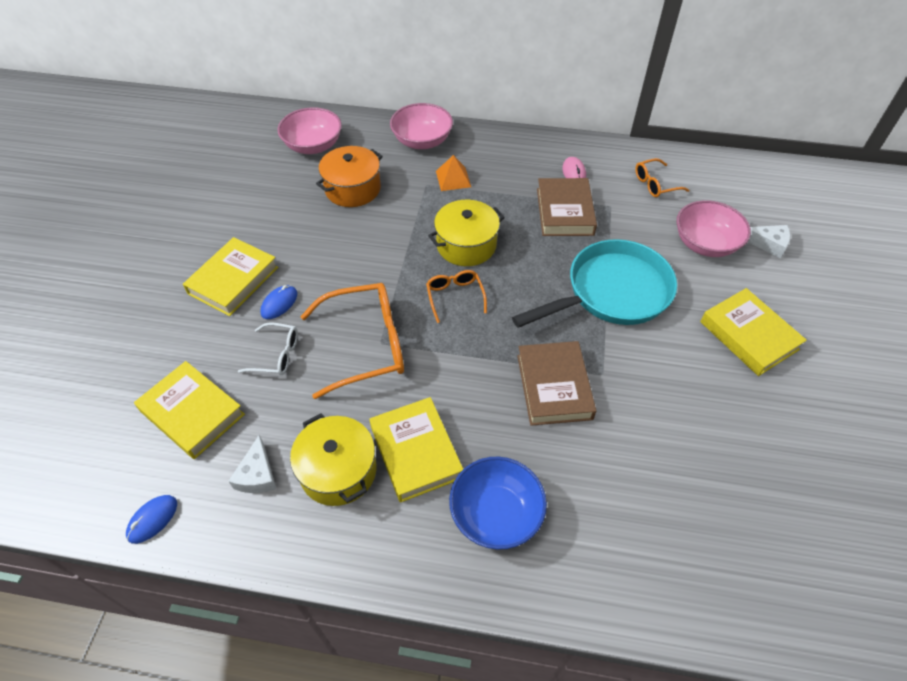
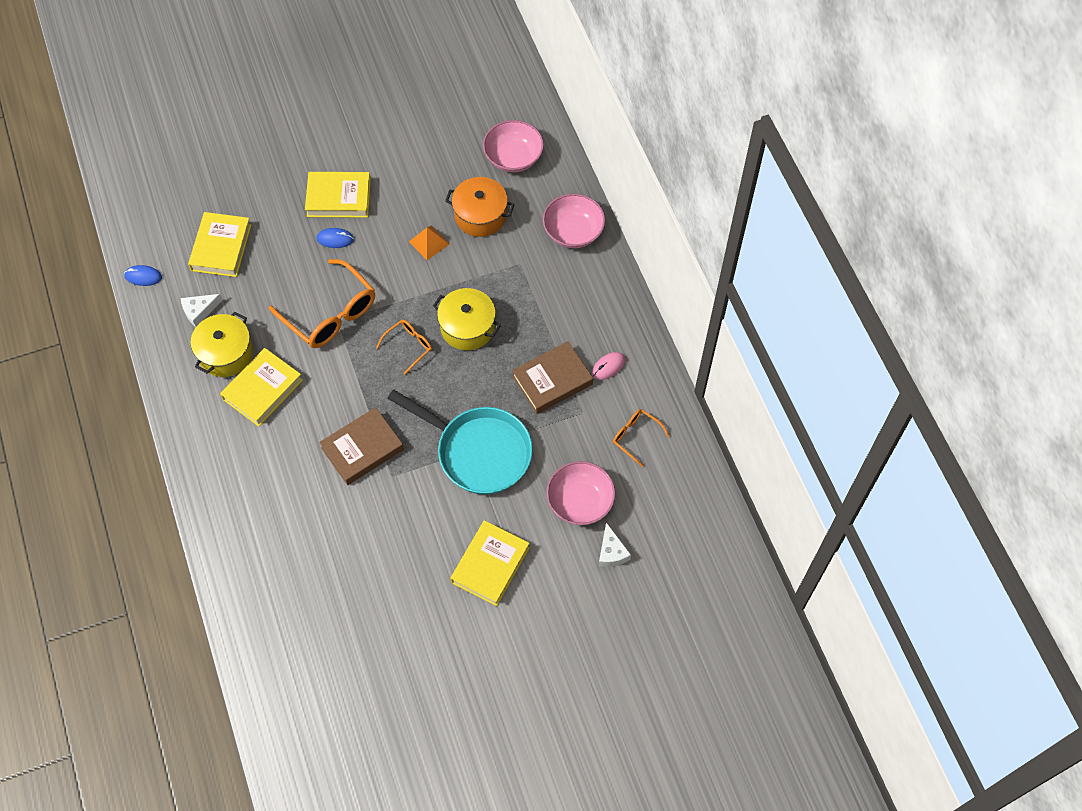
camera: 60 degrees right, 10 degrees up
white glasses [238,323,298,375] -> none
orange pyramid [436,155,471,191] -> orange pyramid moved to [409,226,449,260]
blue bowl [449,457,547,550] -> none

